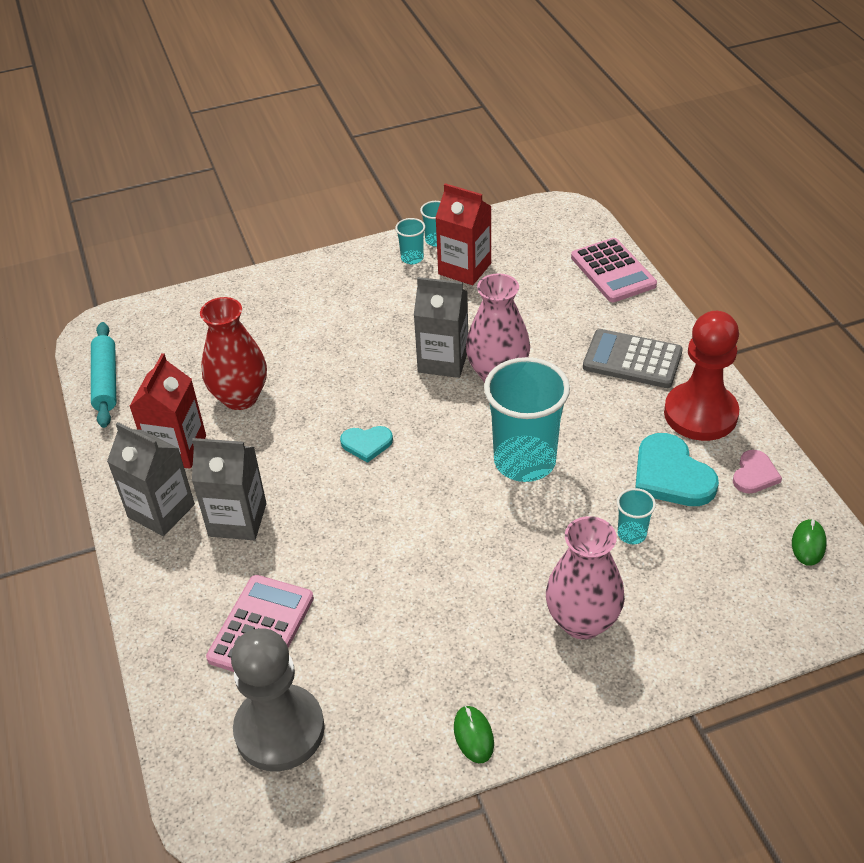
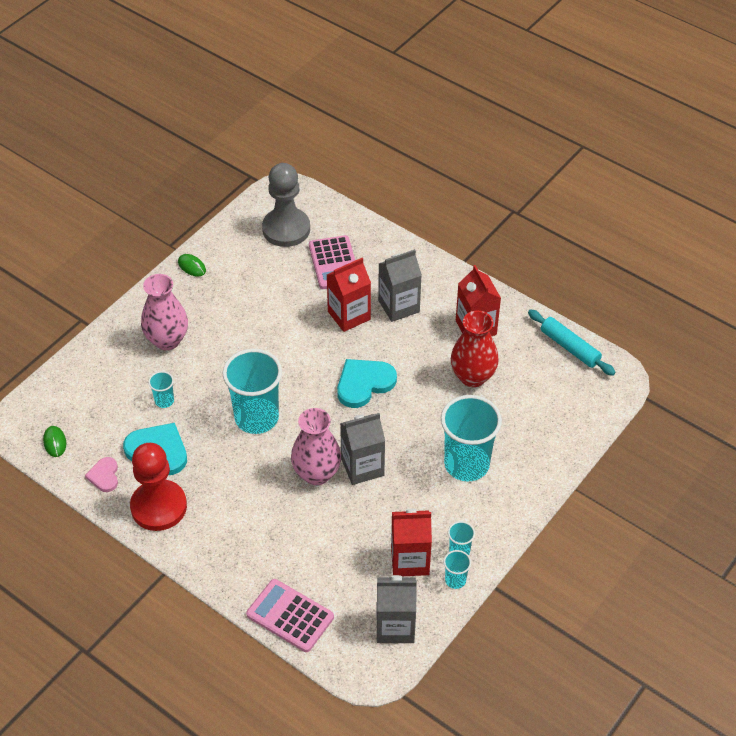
camera: 145 degrees right, 5 degrees up
grey carton [107,422,195,536] -> grey carton moved to [377,575,417,643]
turquoise heart [340,426,393,463] -> turquoise heart [337,359,397,408], size x1.74
grey calculator [583,329,683,388] -> none
none -> red carton [327,258,371,332]
none -> turquoise cup [441,395,502,481]

